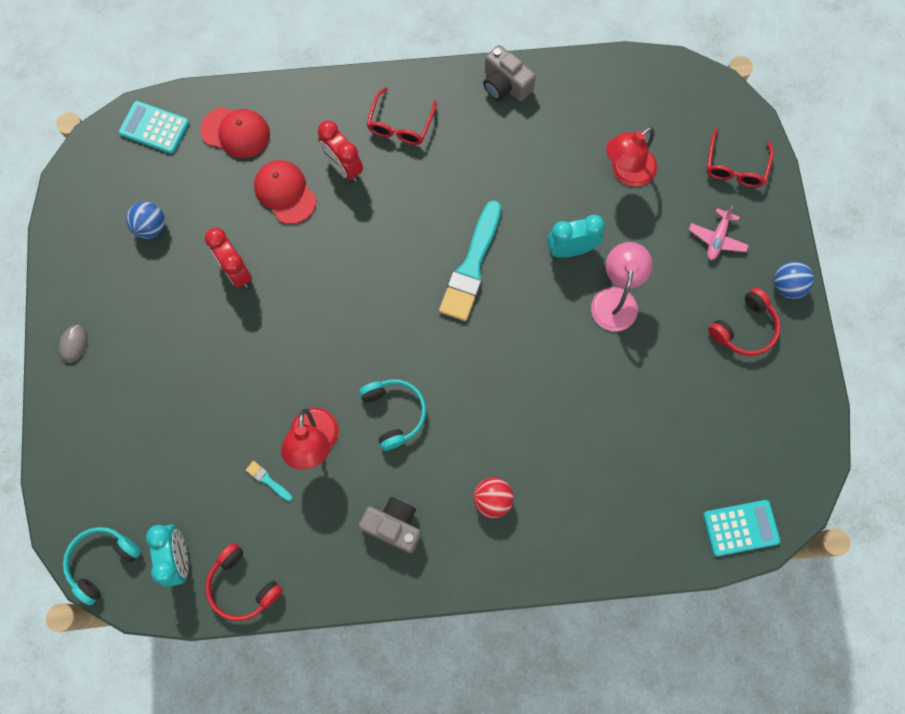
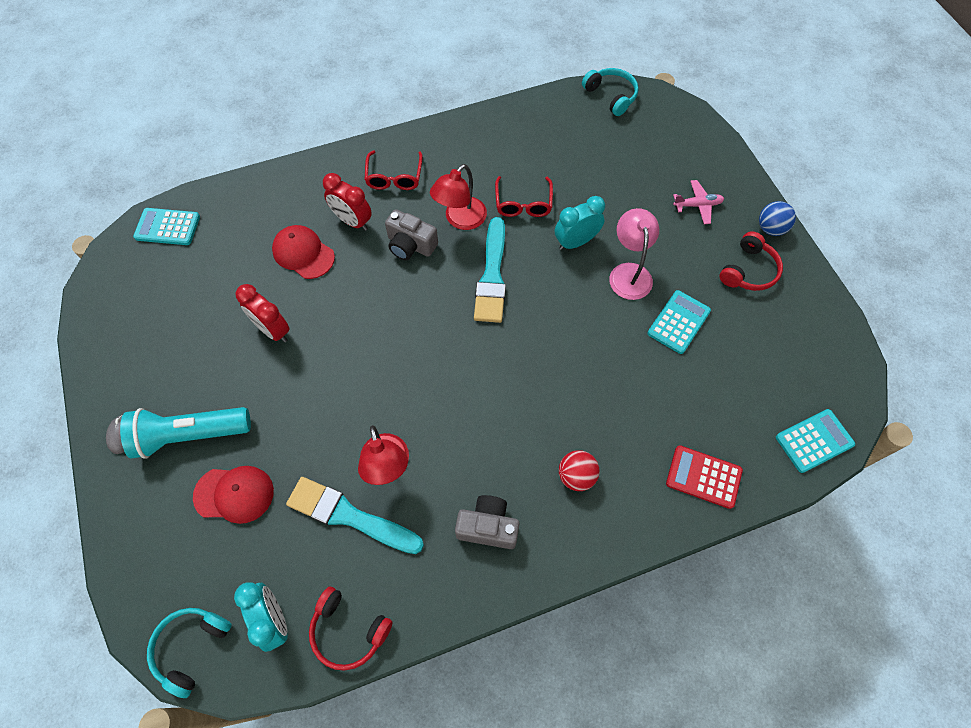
camera: 15 degrees left, 10 degrees down
blue ball [126,202,165,239] -> none
red cap [201,107,270,158] -> red cap moved to [193,466,274,524]
turquoise brush [246,461,293,501] -> turquoise brush [286,477,424,554], size x2.50
turquoise headphones [359,379,426,451] -> turquoise headphones moved to [582,68,638,116]
grey camera [483,45,536,101] -> grey camera moved to [385,209,438,260]
red lamp [606,127,657,187] -> red lamp moved to [430,164,487,230]
pink plane [689,205,749,260] -> pink plane turned 105 degrees counterclockwise [673,180,724,224]
red glasses [707,128,774,187] -> red glasses moved to [495,176,553,217]
none -> turquoise flashlight [120,407,251,459]
none -> turquoise calculator [648,290,711,354]
none -> red calculator [666,445,743,509]

